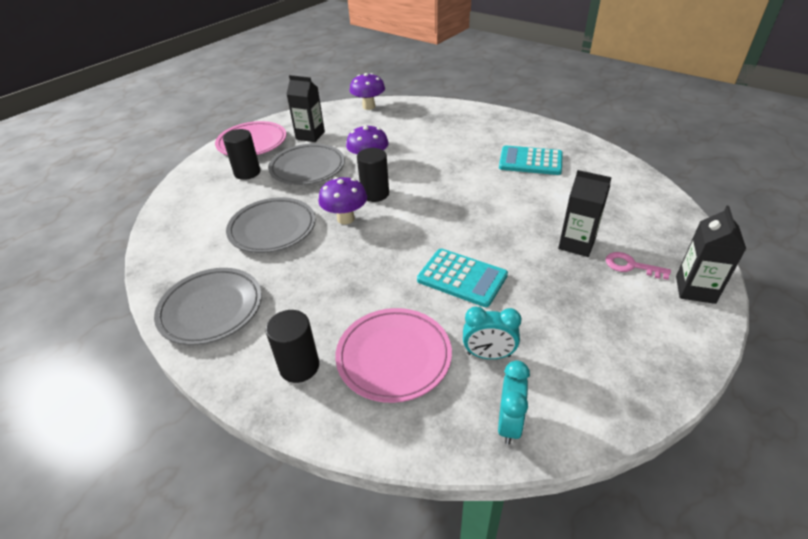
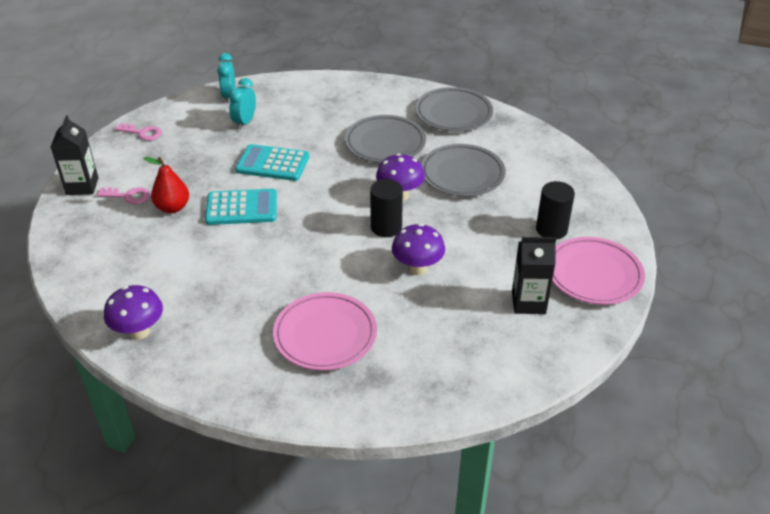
camera: 160 degrees right, 0 degrees up
black cylinder [266,310,319,383] -> none
grey plate [268,144,345,185] -> grey plate moved to [345,115,426,163]
pink plate [335,308,452,403] -> pink plate moved to [273,292,377,371]
purple mushroom [350,73,385,110] -> purple mushroom moved to [104,285,163,340]
turquoise clock [463,307,522,359] -> turquoise clock turned 60 degrees counterclockwise [229,78,256,130]
turquoise calculator [499,145,563,175] -> turquoise calculator moved to [205,189,277,225]
black carton [558,170,612,257] -> red pear [143,157,189,213]
none -> pink key [115,123,162,141]

